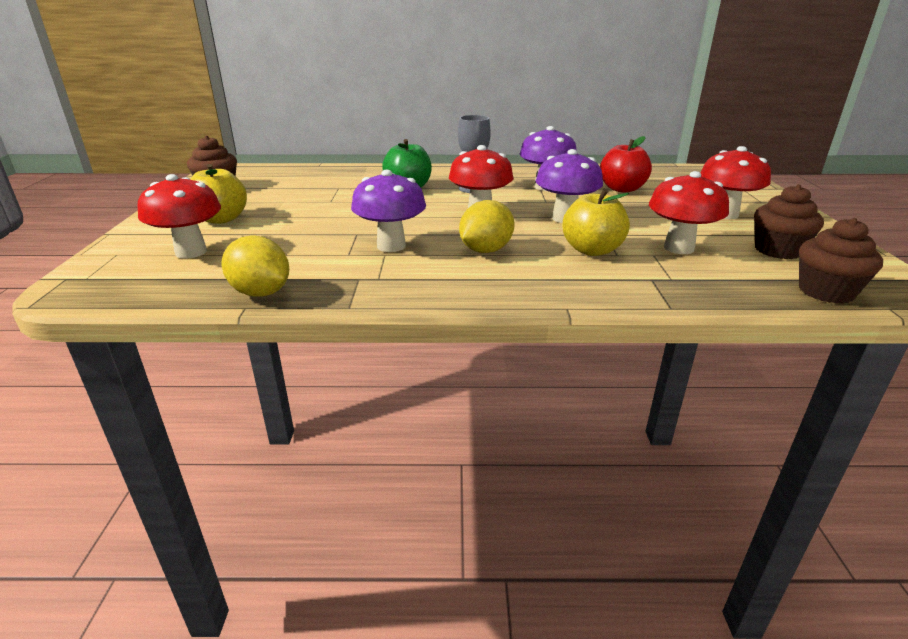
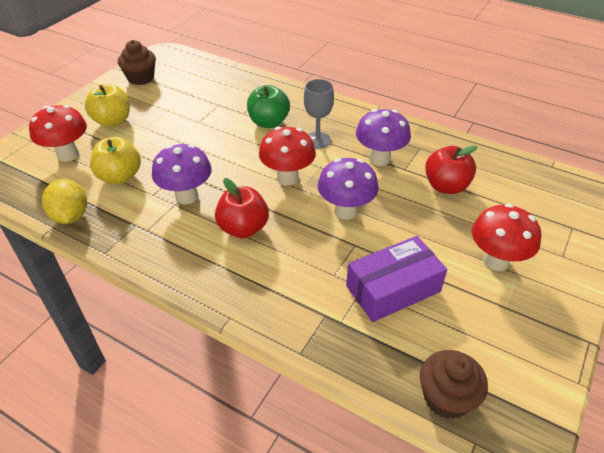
camera: 30 degrees right, 15 degrees up
yellow lemon [459,200,515,253] -> red apple [215,178,269,238]
yellow apple [562,189,630,256] -> yellow apple moved to [90,137,141,184]
red mushroom [649,171,729,254] -> purple box [346,236,447,322]
brown cupcake [754,184,824,259] -> none

